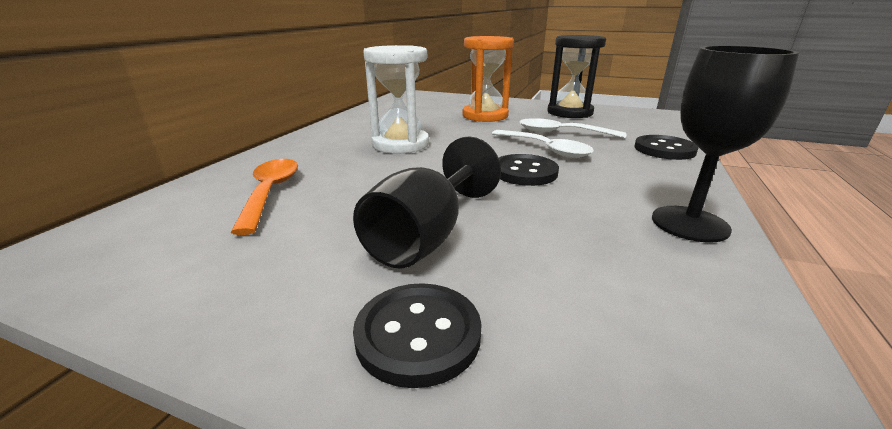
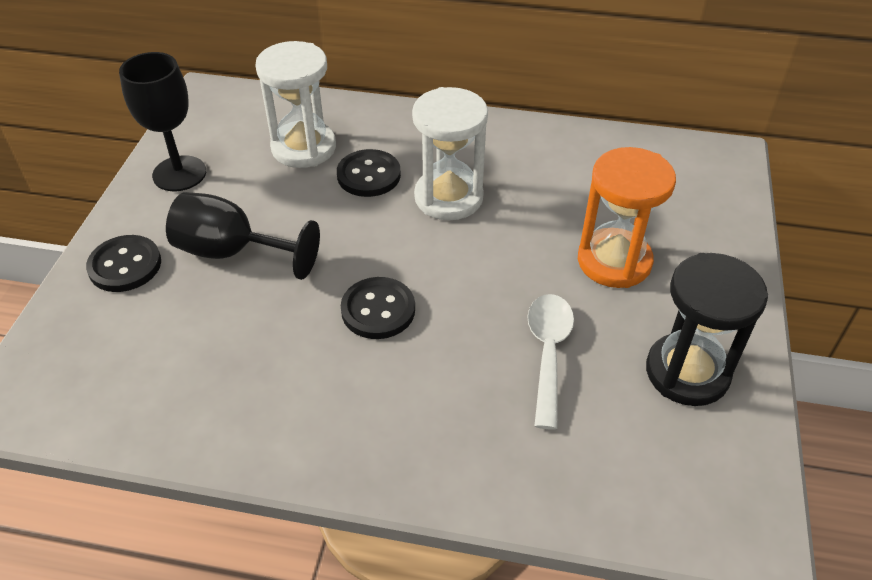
camera: 80 degrees right, 20 degrees up
orange spoon [230,159,298,235] -> white hourglass [256,41,336,168]
white spoon [492,130,594,158] -> none
black button [634,135,699,160] -> black button moved to [337,149,401,197]
black goblet [652,46,799,242] -> black goblet moved to [119,52,206,191]

